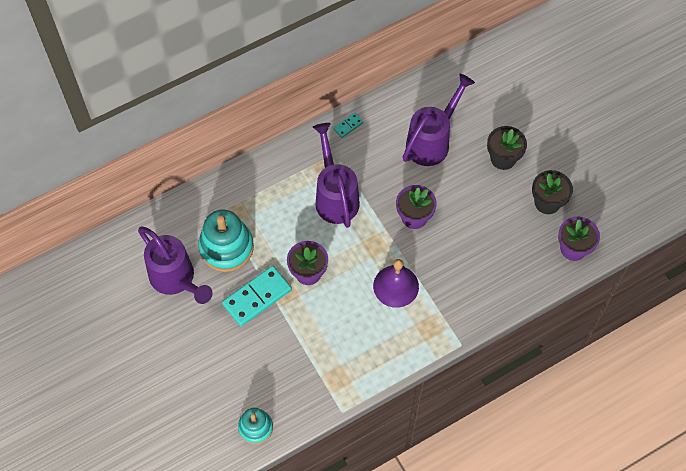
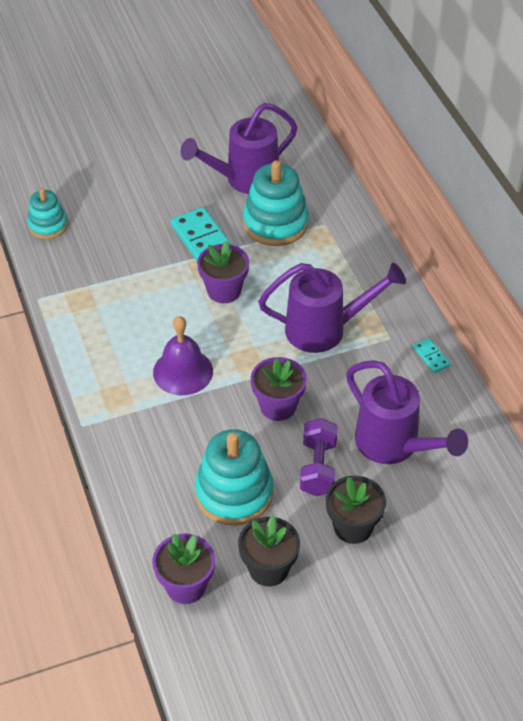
camera: 100 degrees right, 15 degrees down
none -> turquoise stacking toy [195,429,274,526]
none -> purple dumbbell [300,418,338,497]

